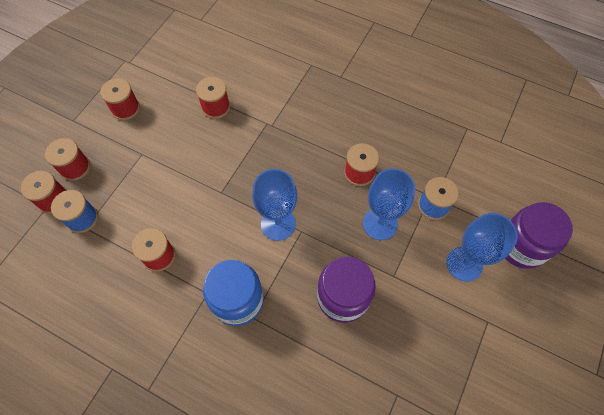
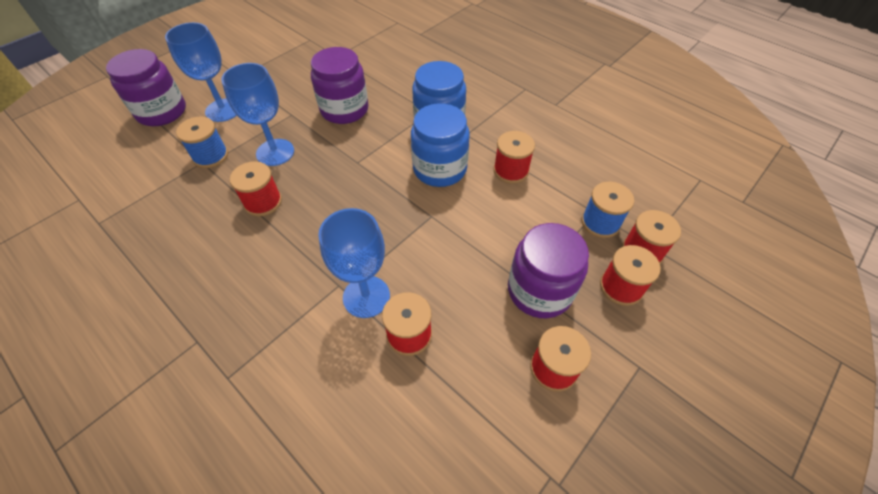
camera: 165 degrees left, 10 degrees down
blue goblet [252,169,297,241] -> blue goblet moved to [318,208,390,318]
none -> blue jar [411,103,470,187]
none -> purple jar [508,223,589,318]

